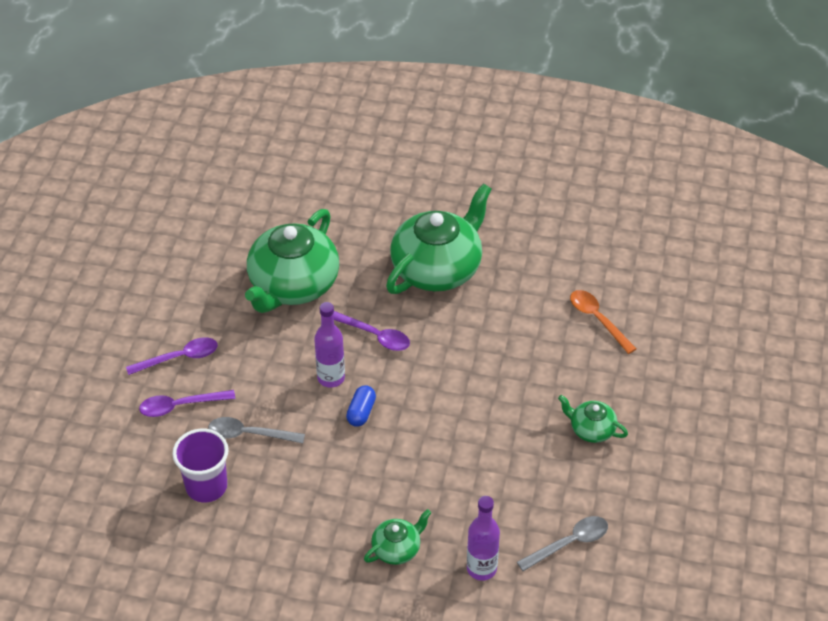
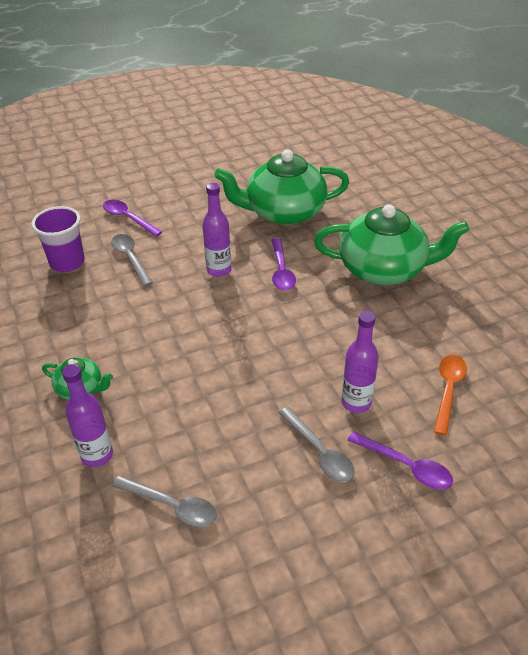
camera: 55 degrees right, 5 degrees down
purple spoon [126,337,218,375] -> purple spoon moved to [348,431,453,489]
blue capsule [346,385,376,427] -> none
green teapot [558,395,628,443] -> grey spoon [279,407,355,482]
none -> purple bottle [341,311,379,413]

